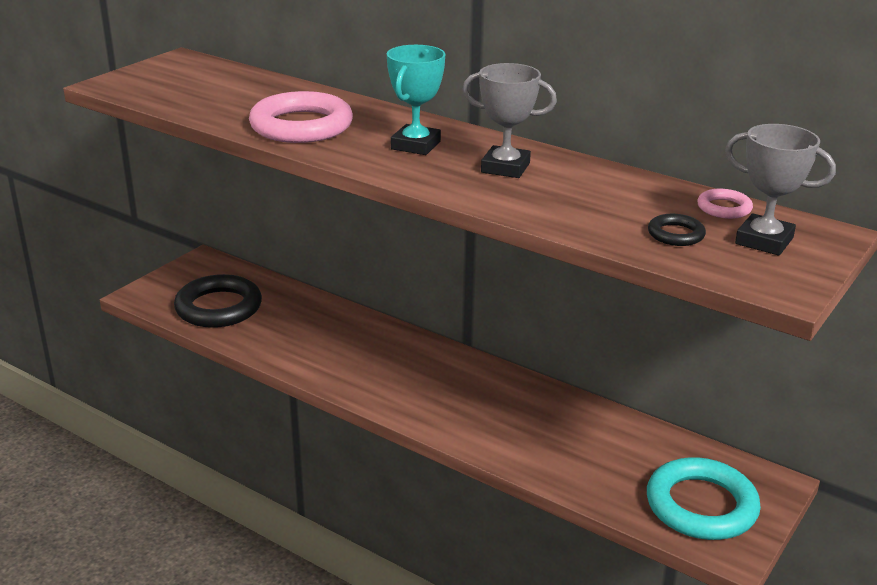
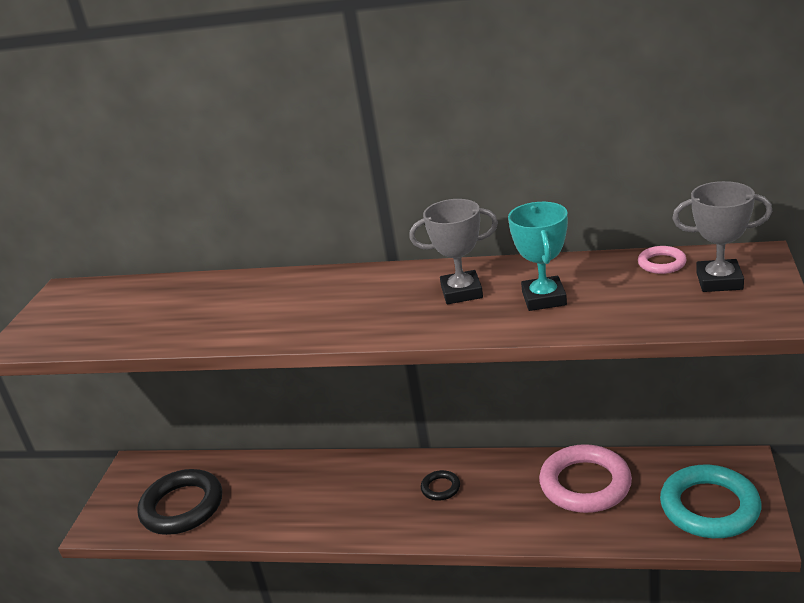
camera: 20 degrees left, 0 degrees up
pink ring [249,91,353,143] -> pink ring moved to [539,444,632,513]
turquoise trophy [387,45,445,155] -> turquoise trophy moved to [508,202,568,311]
black ring [648,214,706,246] -> black ring moved to [421,470,460,501]

